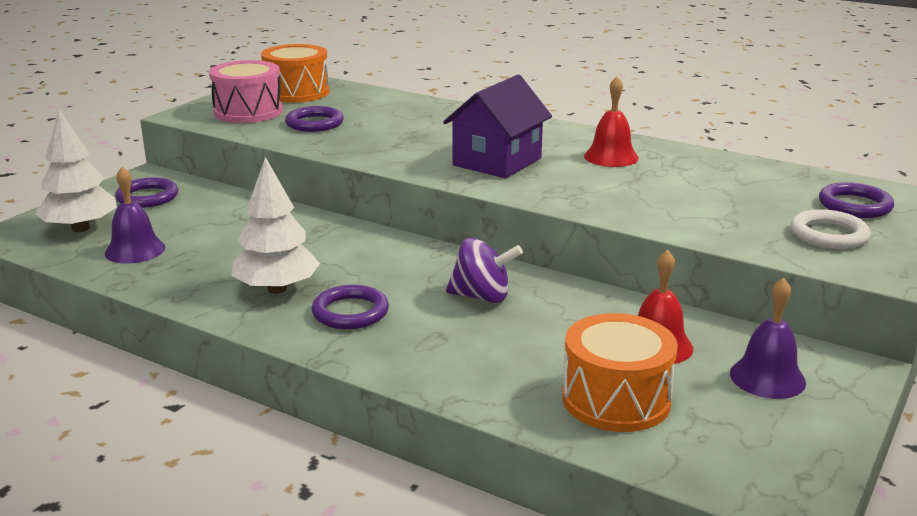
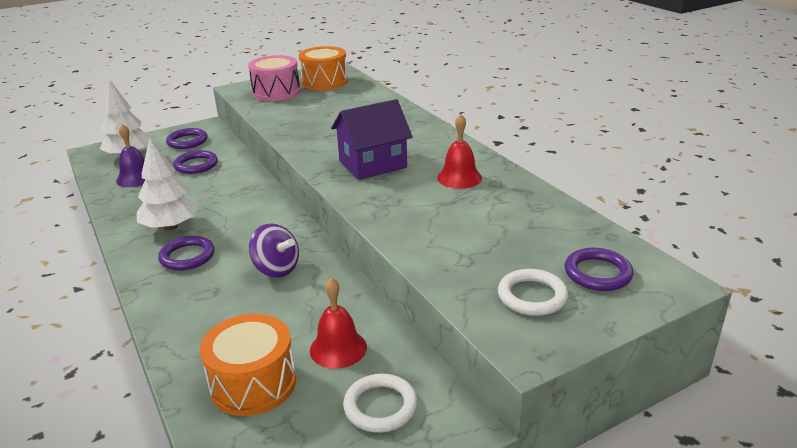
camera: 30 degrees right, 5 degrees up
purple ring [285,106,344,132] -> purple ring moved to [173,150,218,174]
purple bell [730,278,806,399] -> white ring [343,374,418,433]

